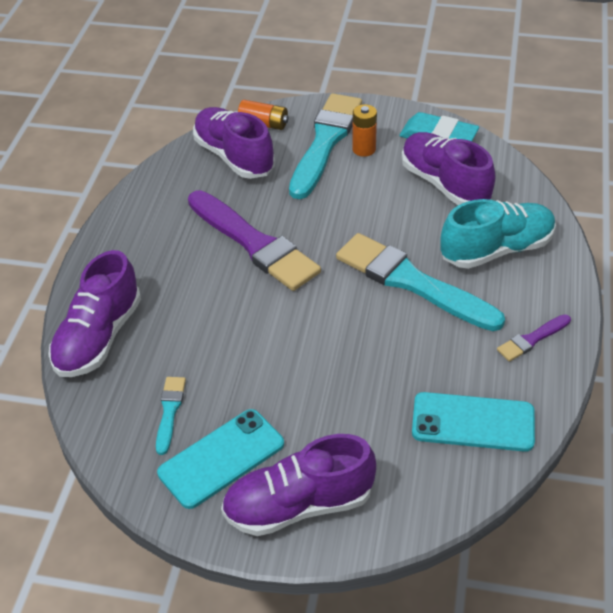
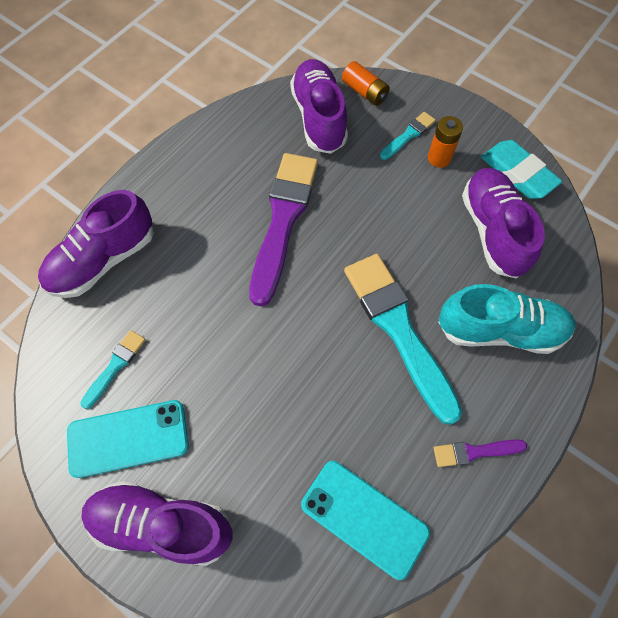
camera: 25 degrees right, 20 degrees up
purple brush [188,190,321,291] -> purple brush turned 150 degrees counterclockwise [249,153,318,307]
turquoise brush [289,93,362,199] -> turquoise brush [380,112,436,160], size x0.46

